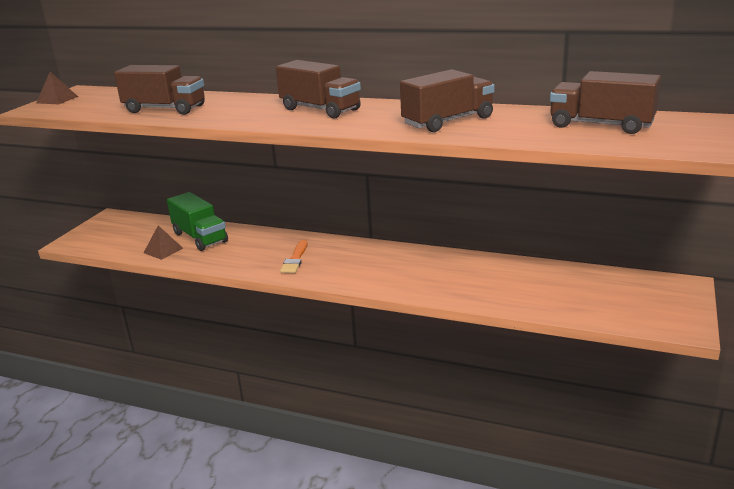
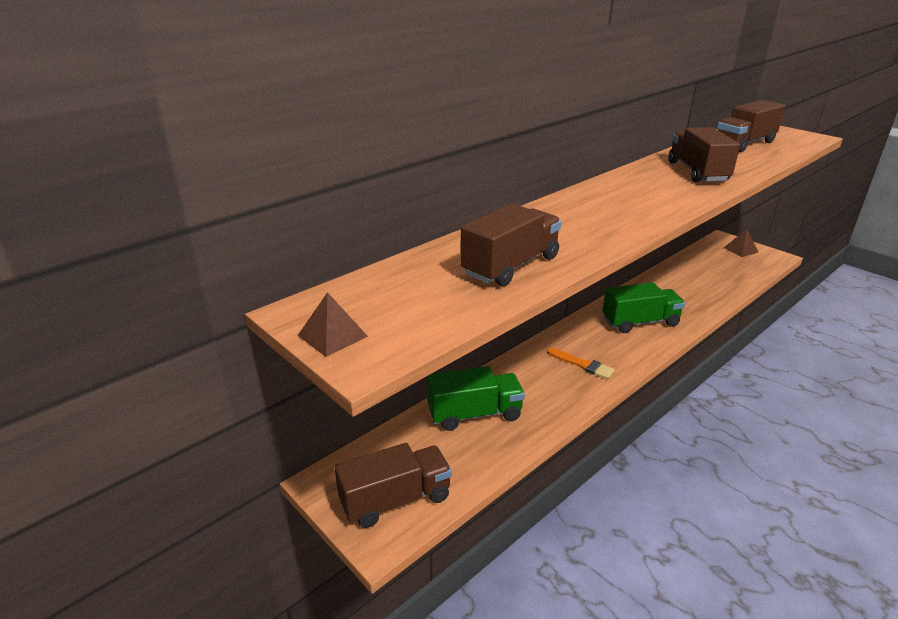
camera: 65 degrees left, 5 degrees up
brown pyramid [144,225,183,260] -> brown pyramid moved to [724,229,759,257]
brown truck [276,60,361,119] -> brown truck moved to [335,443,452,528]
none -> green truck [602,282,685,333]

